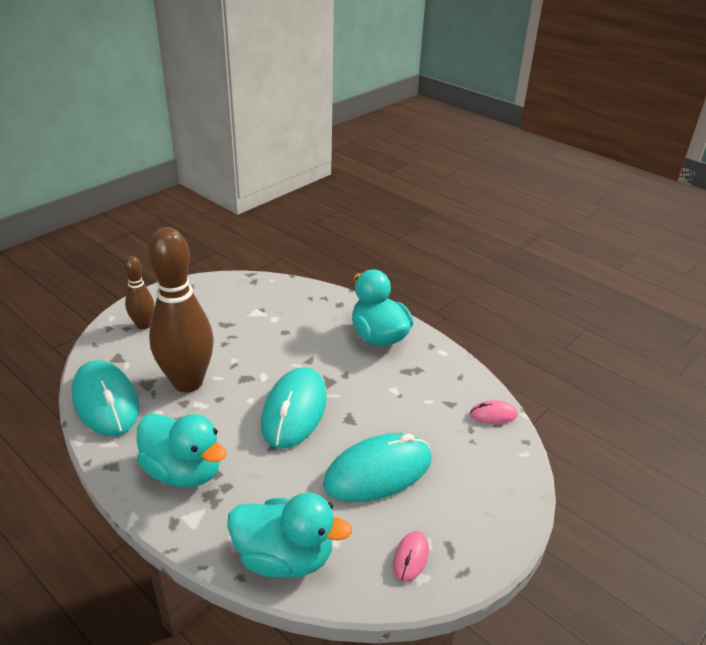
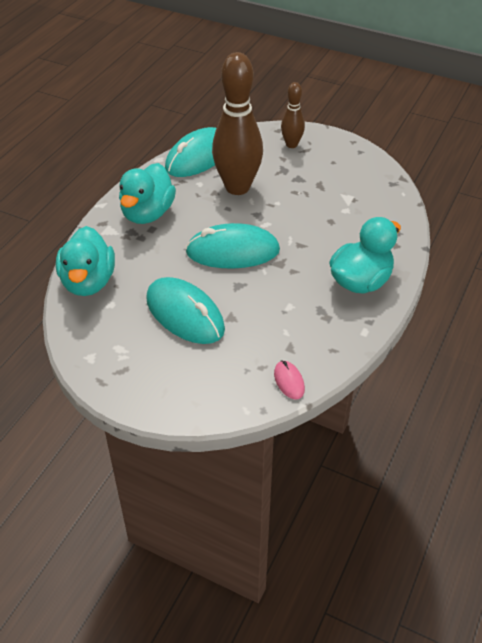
camera: 75 degrees right, 10 degrees up
pink mouse [393,531,429,582] -> none

